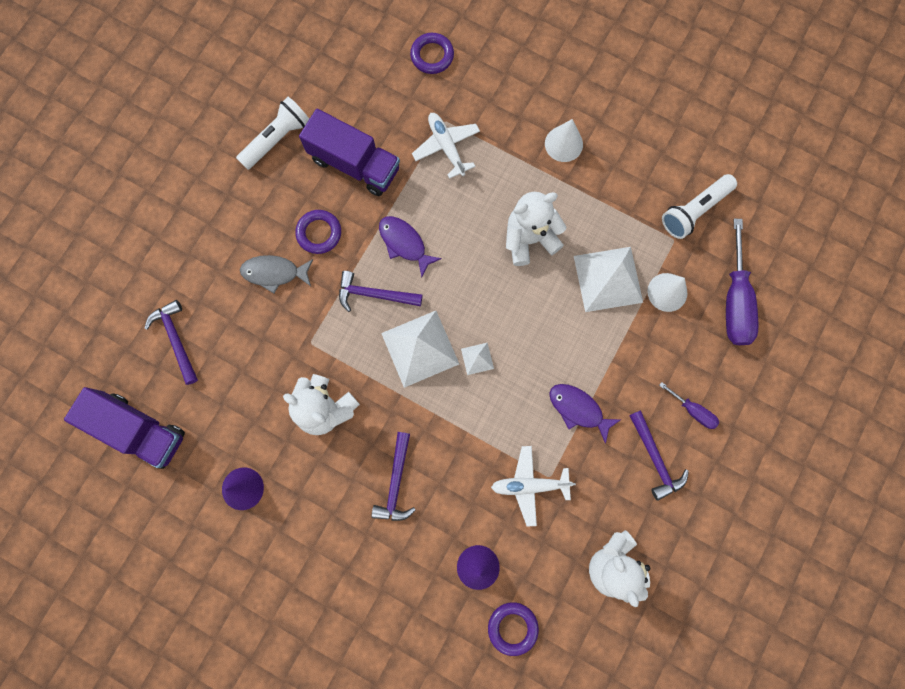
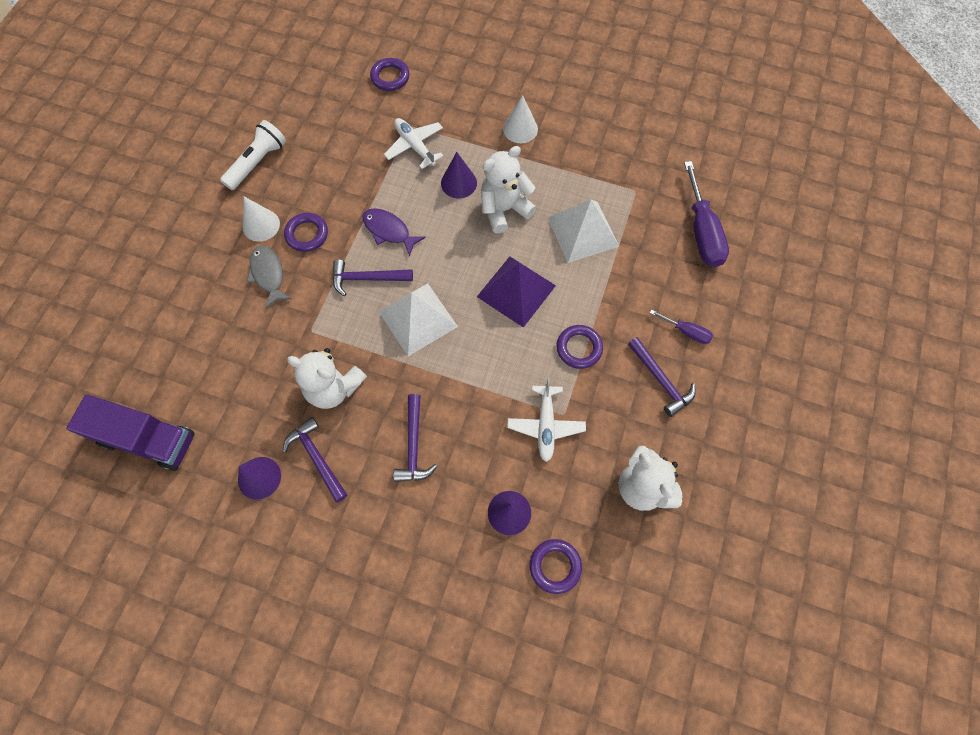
camera: 10 degrees left, 10 degrees down
purple hammer [144,300,198,385] -> purple hammer moved to [283,417,347,503]
grey fish [240,255,313,293] -> grey fish turned 75 degrees clockwise [247,245,292,309]
purple truck [299,109,400,196] -> none
white pyramid [461,343,494,375] -> none
white plane [491,446,576,527] -> white plane turned 75 degrees counterclockwise [507,378,586,462]
purple fish [549,384,622,444] -> purple ring [557,325,603,369]
white cone [647,273,687,312] -> white cone moved to [242,197,280,242]
white flashlight [662,174,737,239] -> none
none -> purple cone [441,152,477,198]
none -> purple pyramid [477,257,556,328]

